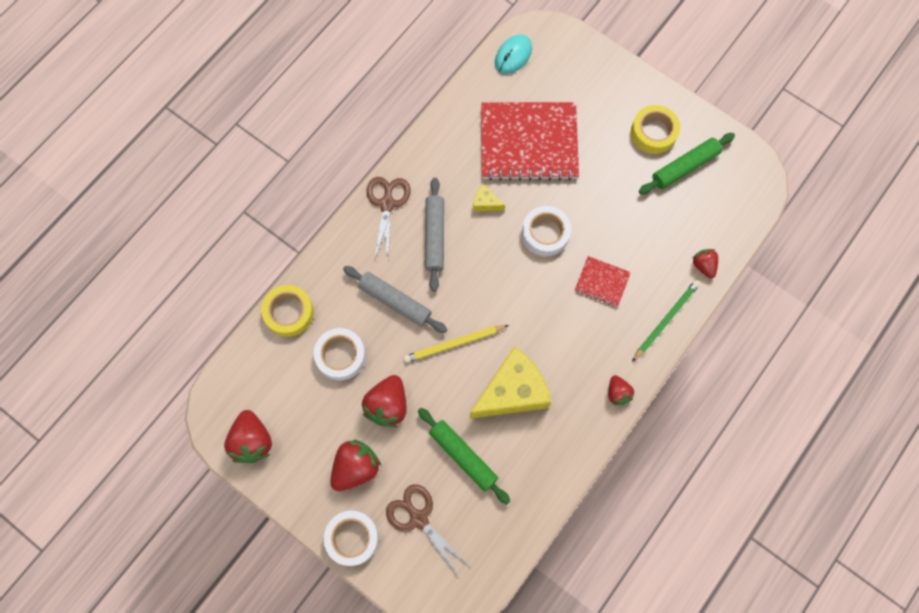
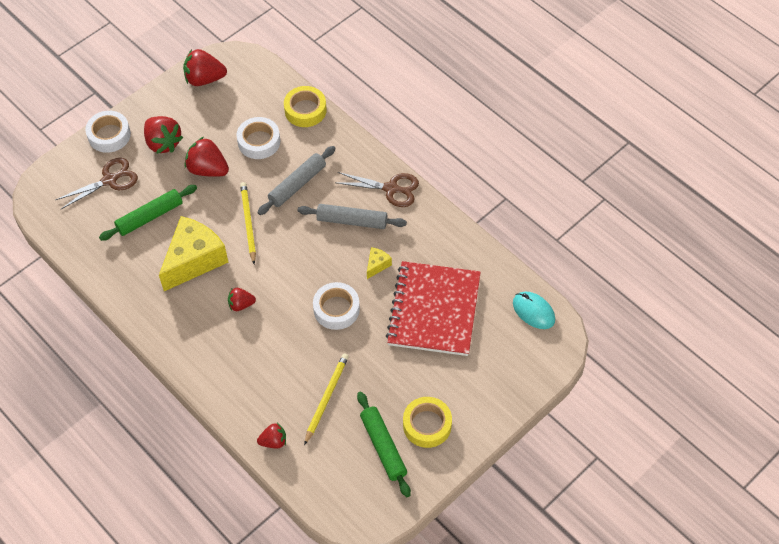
camera: 100 degrees right, 15 degrees down
yellow cheese [470,346,551,419] -> yellow cheese turned 120 degrees counterclockwise [159,216,228,291]
red notebook [575,256,631,307] -> none
red strawberry [608,375,634,405] -> red strawberry moved to [228,288,256,311]
green pencil [632,280,700,362] -> none
none -> yellow pencil [304,353,349,445]

